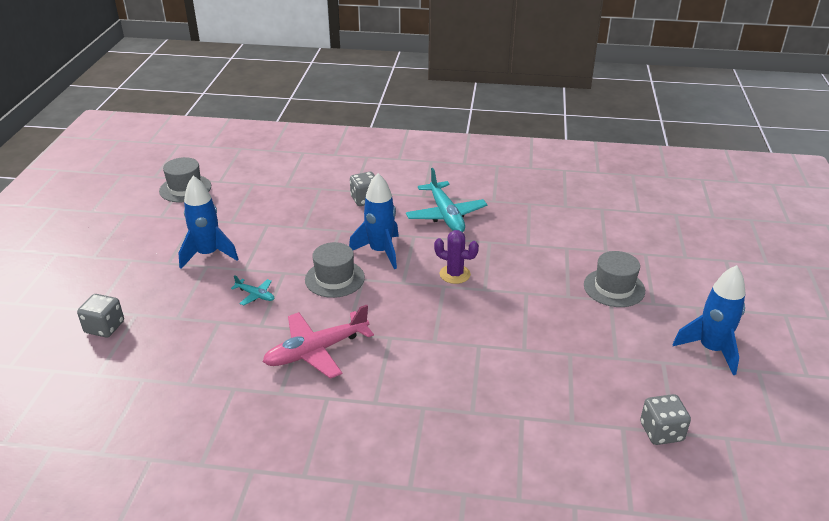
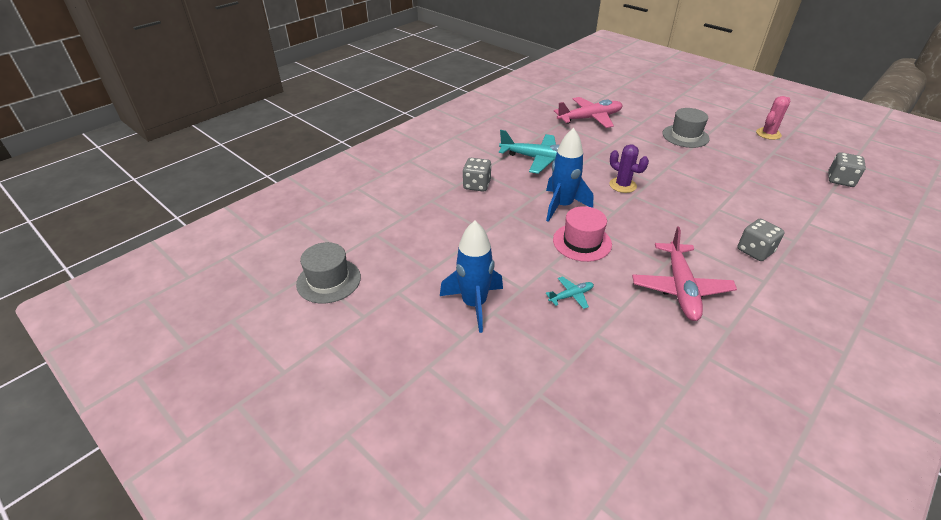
camera: 55 degrees left, 5 degrees up
grey dice [77,294,124,337] -> grey dice moved to [737,219,785,261]
grey hat [305,242,365,298] -> pink hat [553,206,612,262]
purple cactus [434,230,479,284] -> purple cactus turned 75 degrees clockwise [609,144,649,193]
blue rocket [673,265,746,375] -> pink cactus [756,96,791,140]
none -> pink plane [554,97,623,128]

